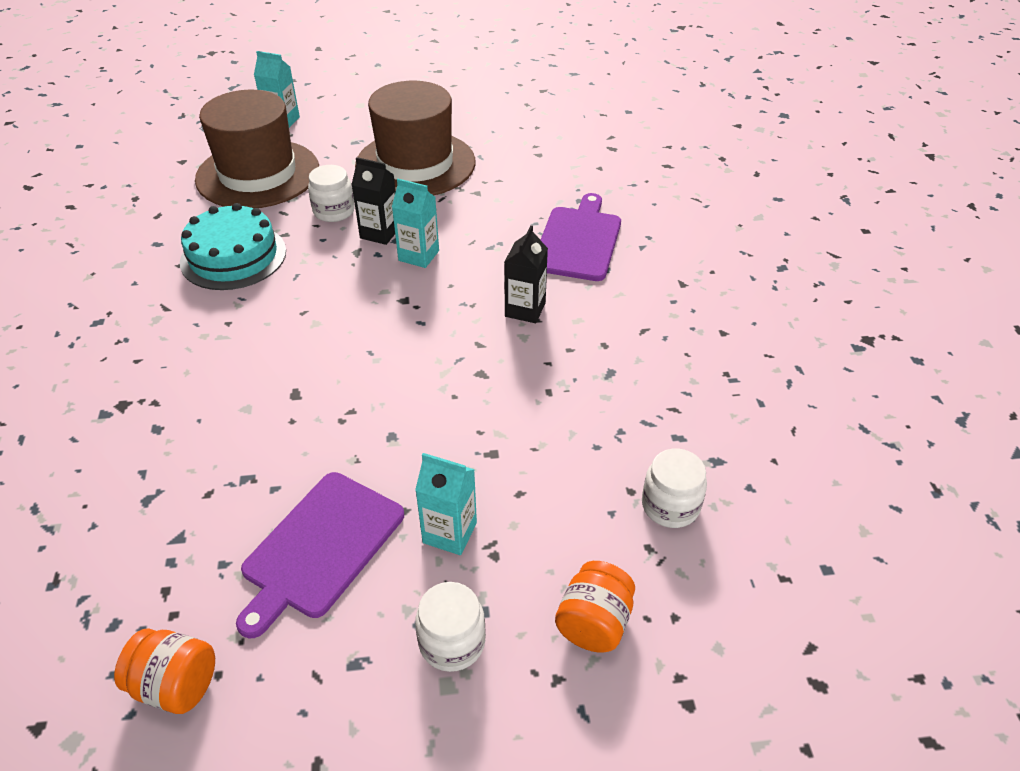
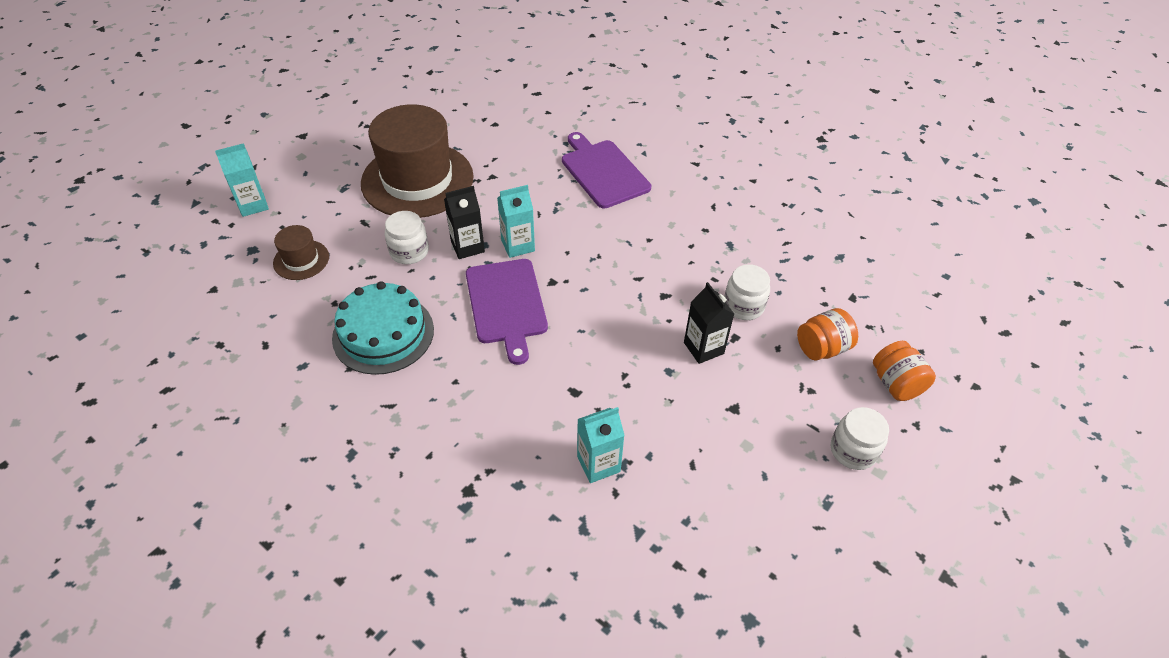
camera: 45 degrees left, 5 degrees up
orange jar [114,629,215,714] -> orange jar moved to [797,308,858,361]
brown hat [195,90,319,208] -> brown hat [273,225,329,280], size x0.45
purple cutting board [236,472,404,638] -> purple cutting board moved to [466,259,548,365]
turquoise carton [415,453,477,555] -> turquoise carton moved to [577,407,625,483]
black carton [504,225,548,323] -> black carton moved to [684,282,734,364]
white jar [642,449,707,528] -> white jar moved to [725,264,770,320]

